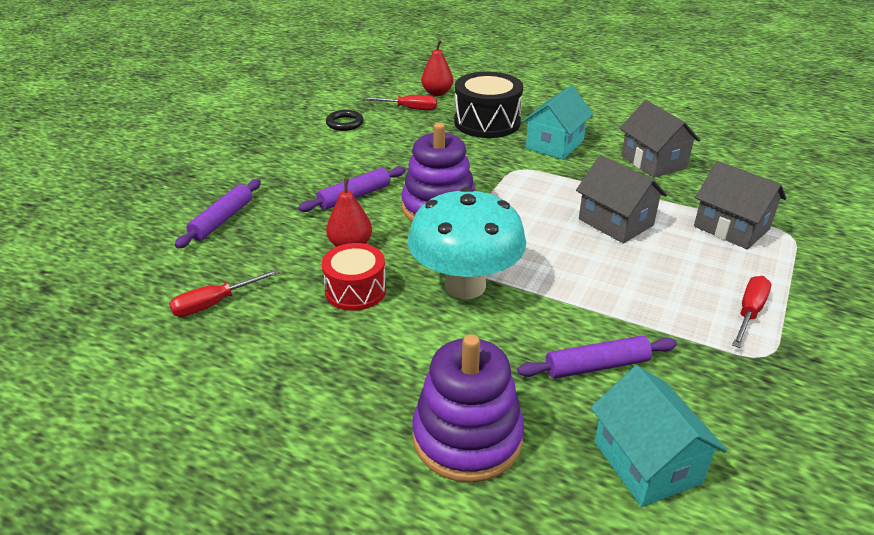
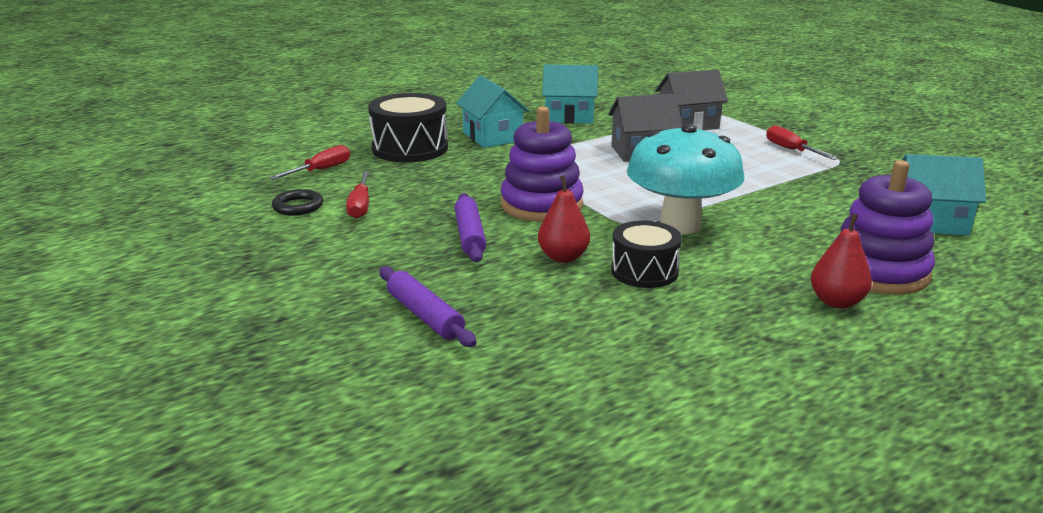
camera: 60 degrees left, 10 degrees down
red screwdriver [169,269,280,317] -> red screwdriver moved to [346,171,369,219]
red drum [322,243,386,311] -> black drum [611,221,682,288]
red pear [421,40,453,96] -> red pear moved to [811,213,872,308]
purple rolling pin [517,336,677,379] -> none
grey house [620,100,700,178] -> turquoise house [542,64,598,124]

